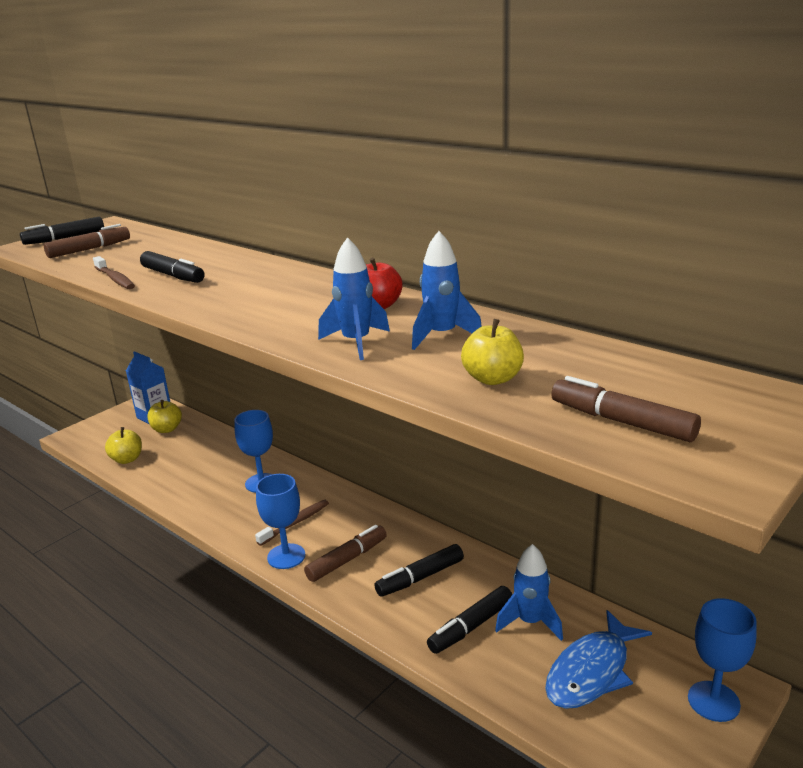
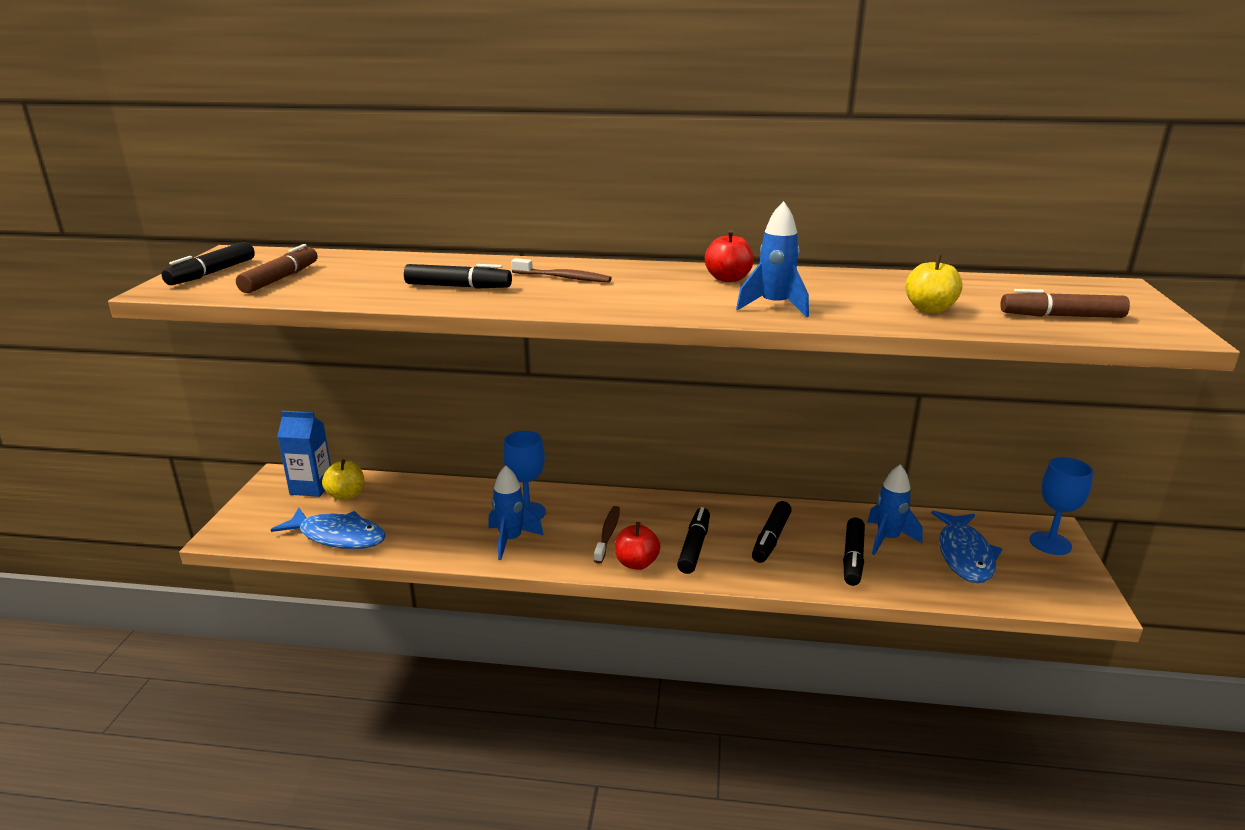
camera: 35 degrees left, 0 degrees up
brown toothbrush [93,256,135,289] -> brown toothbrush moved to [511,258,612,283]
yellow apple [105,427,142,464] -> blue fish [271,507,386,549]
blue goblet [256,474,305,569] -> red apple [615,522,661,570]
brown marker [304,525,387,582] -> black marker [677,507,710,574]
blue rocket [412,231,482,350] -> blue rocket moved to [488,465,544,560]

